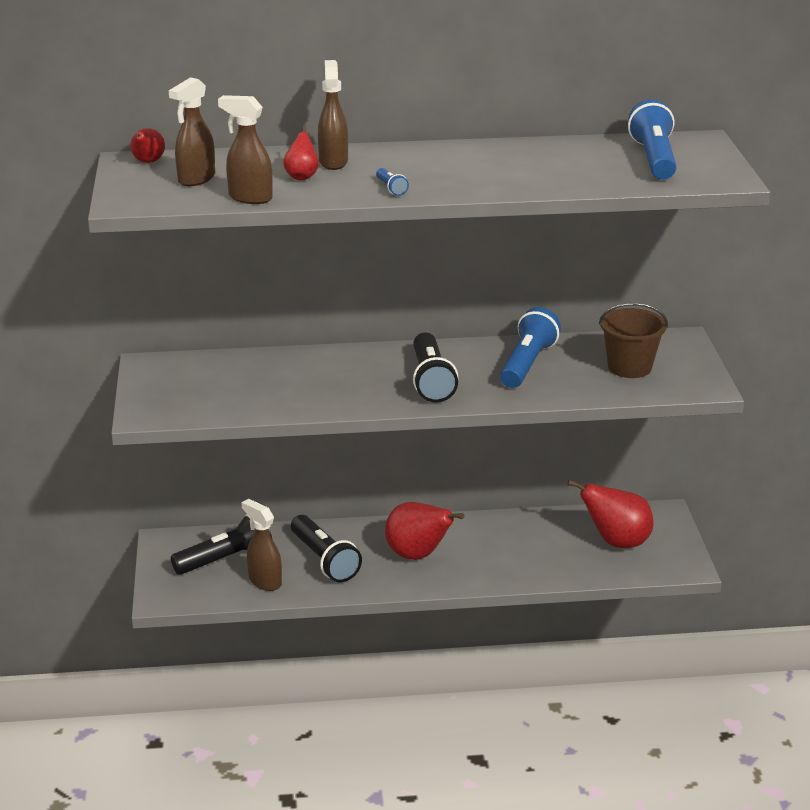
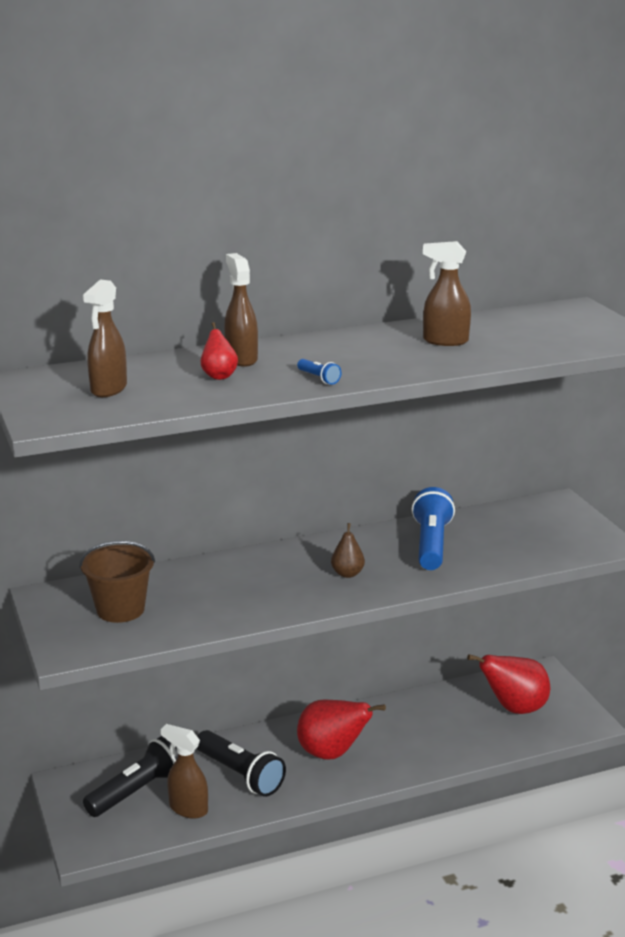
camera: 15 degrees left, 5 degrees down
red pear [131,128,165,163] -> none
brown spray bottle [218,95,273,204] -> brown spray bottle moved to [423,241,471,346]
black flashlight [413,332,458,403] -> brown pear [331,523,365,578]
brown bucket [599,303,668,378] -> brown bucket moved to [79,541,155,623]
blue flashlight [628,99,676,180] -> none

